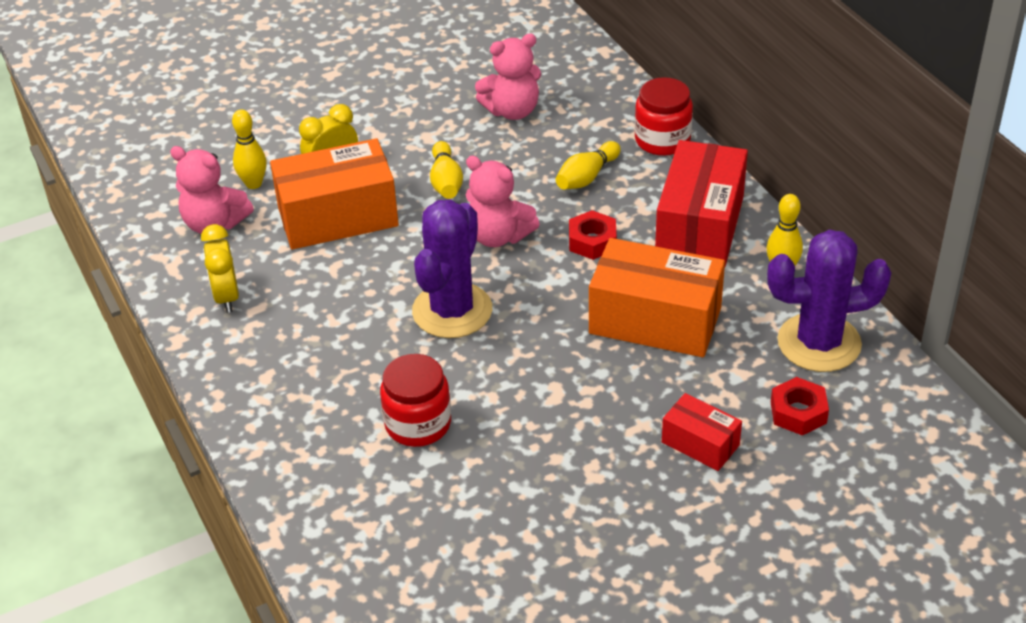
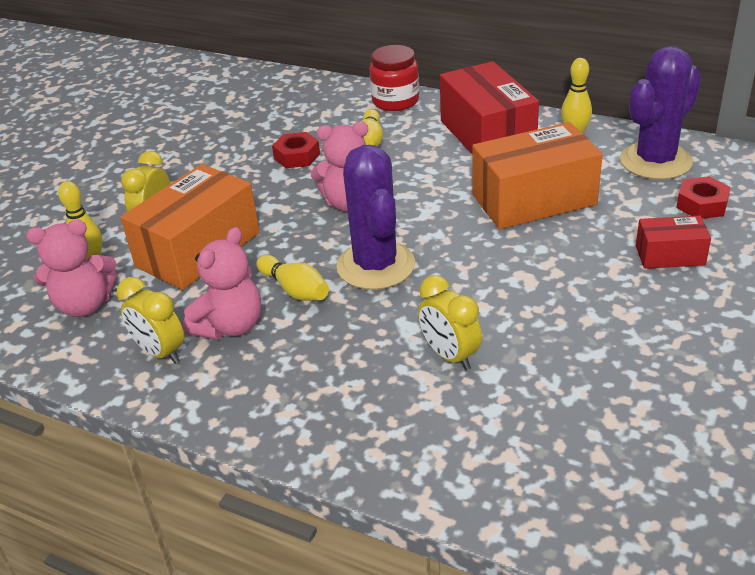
camera: 35 degrees left, 5 degrees down
red jar [380,354,451,447] -> yellow clock [418,275,482,370]
yellow bowling pin [430,141,463,199] -> yellow bowling pin moved to [256,255,329,301]
pink teddy bear [475,33,541,120] -> pink teddy bear moved to [183,227,261,340]
red nut [569,210,617,260] -> red nut moved to [272,132,320,168]

